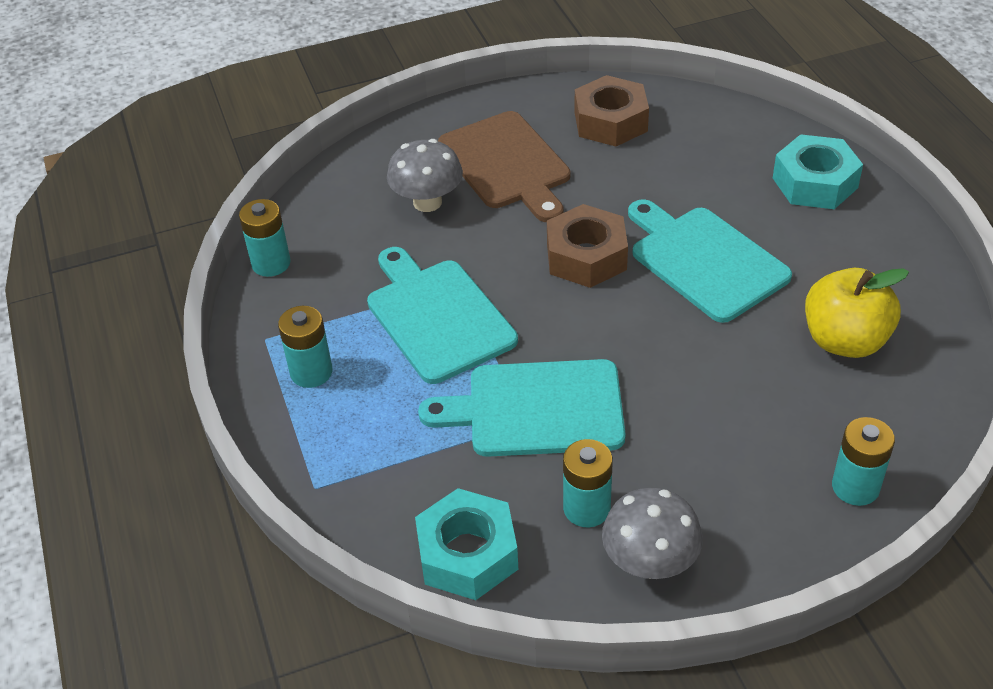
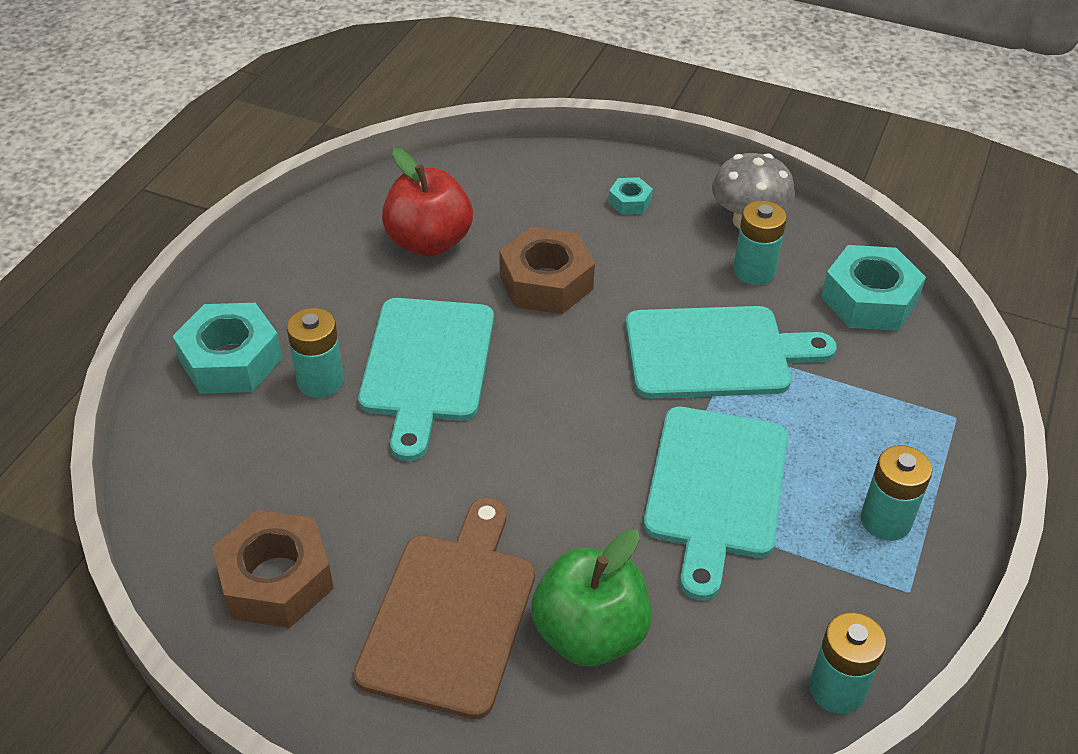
camera: 140 degrees left, 0 degrees up
grey mushroom [387,139,463,212] -> green apple [531,529,652,666]
turquoise cutting board [418,359,626,457] -> turquoise cutting board turned 45 degrees counterclockwise [626,306,837,399]
brown nut [547,204,628,288] -> brown nut moved to [499,227,595,314]
yellow apple [805,268,909,358] -> red apple [382,148,473,257]
turquoise battery [832,417,895,506] -> turquoise battery moved to [287,308,344,398]
none -> turquoise nut [608,177,653,215]

